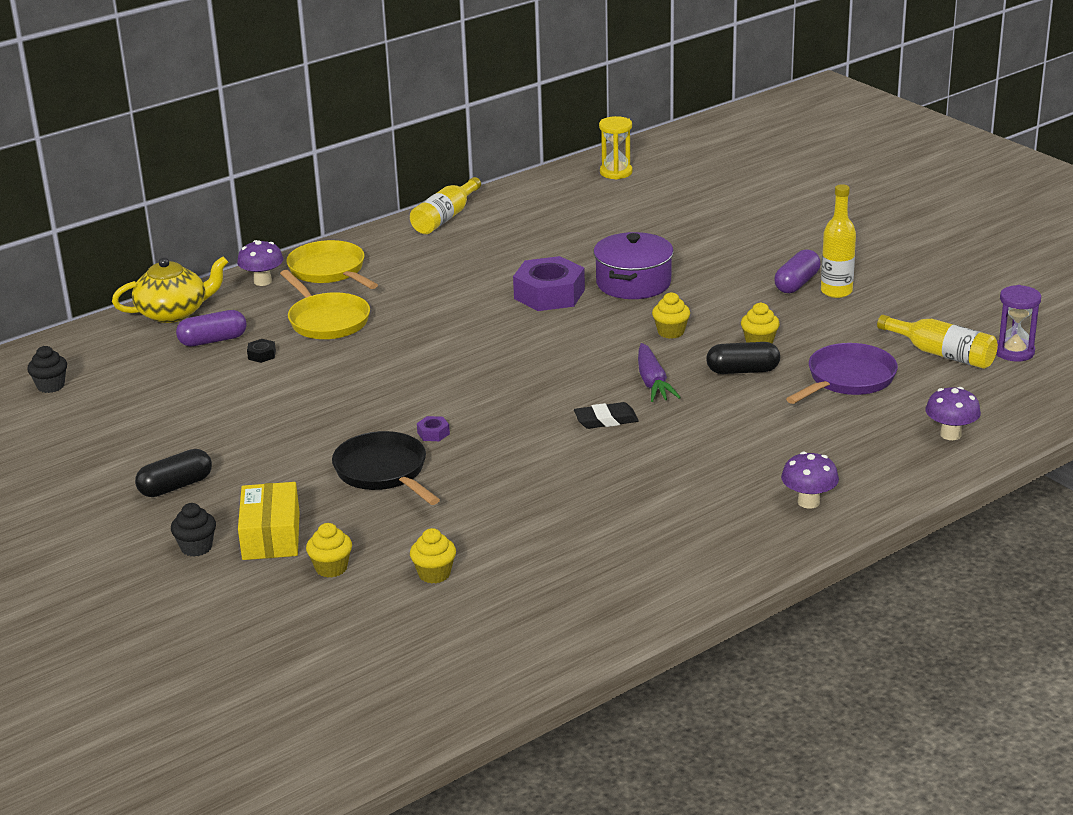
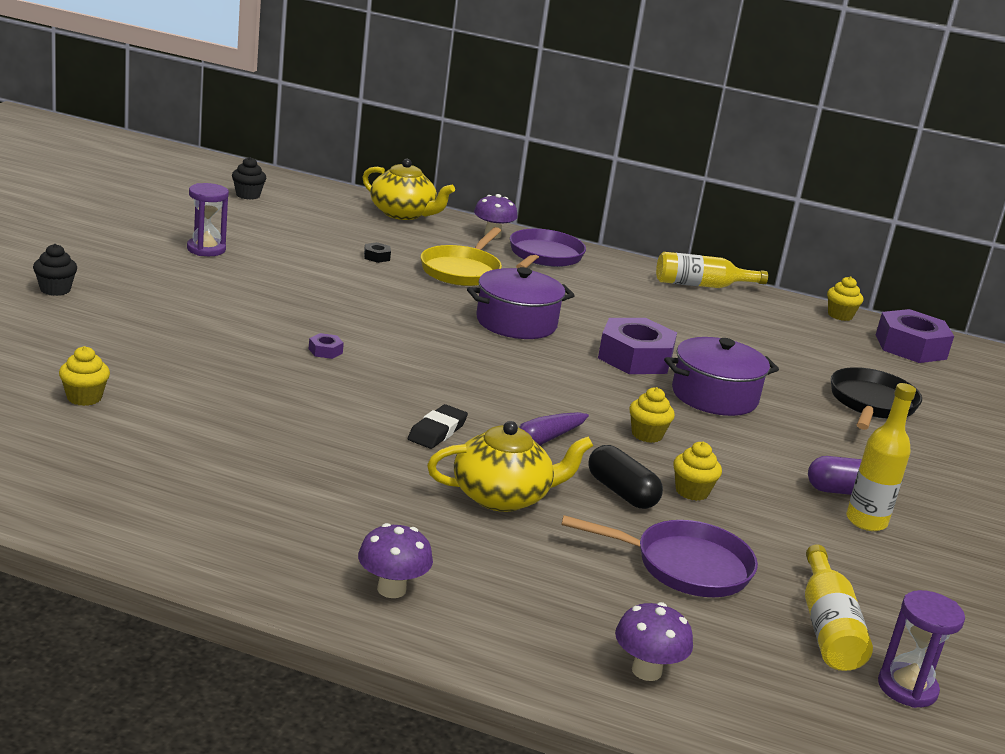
camera: 50 degrees right, 5 degrees down
black capsule [135,449,212,497] -> none
purple capsule [176,310,247,346] -> none
yellow box [238,482,300,560] -> none
yellow pan [286,240,378,289] -> purple pan [510,229,586,268]
yellow cupcake [306,523,352,577] -> yellow cupcake moved to [827,276,864,321]
black pan [332,431,440,505] -> black pan moved to [831,367,922,430]
black eraser [574,402,639,429] -> black eraser turned 75 degrees clockwise [408,404,468,449]
yellow hourglass [599,116,633,180] -> purple nut [876,309,954,363]
none -> purple hourglass [187,183,229,256]
none -> yellow teapot [427,421,593,512]
none -> purple pot [467,267,575,339]

